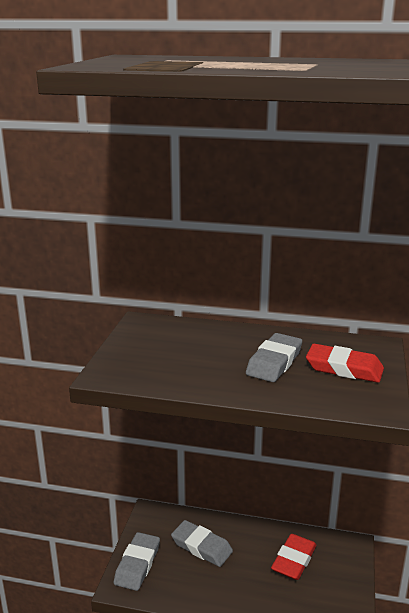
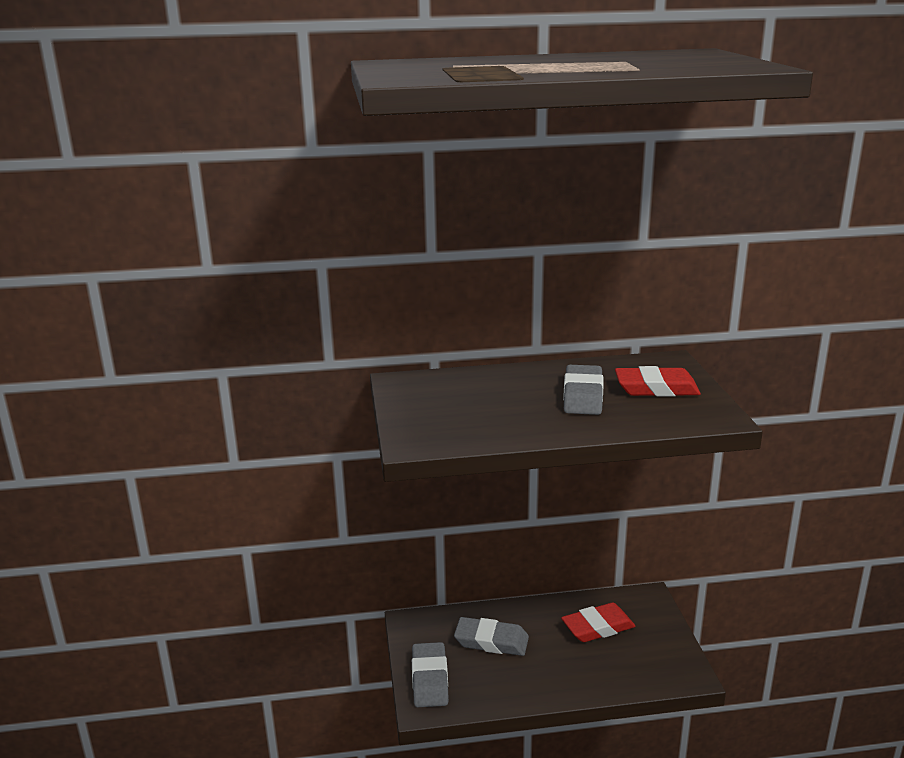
camera: 20 degrees left, 0 degrees up
red eraser [271,534,317,580] -> red eraser turned 60 degrees clockwise [561,603,635,642]

